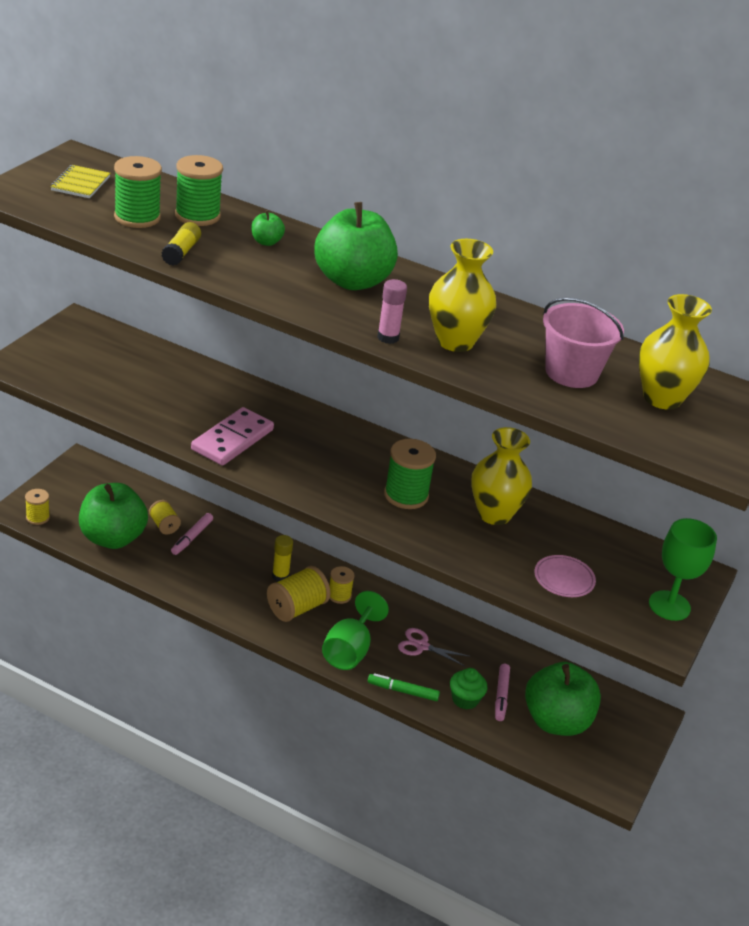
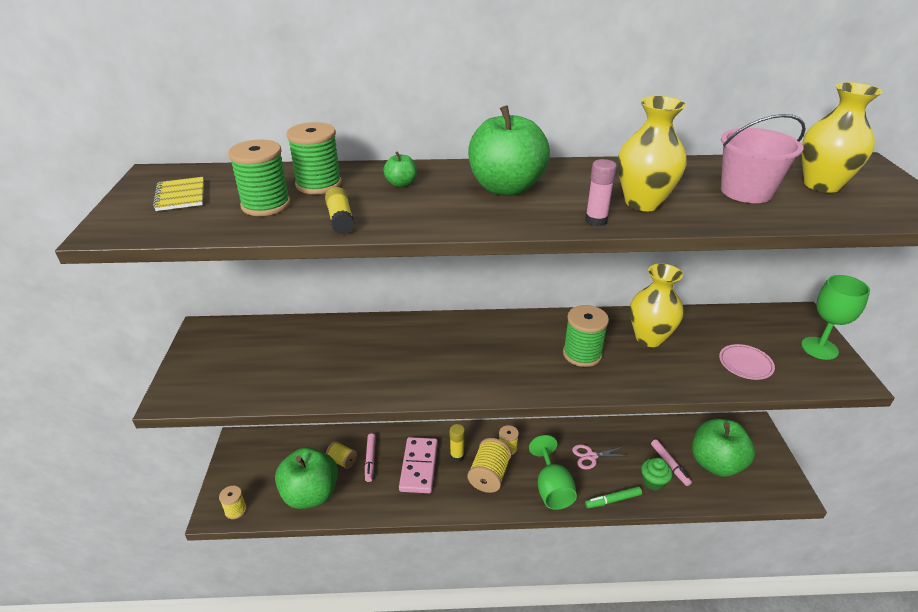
camera: 25 degrees left, 0 degrees up
pink domino [191,407,274,465] -> pink domino moved to [399,437,438,493]

